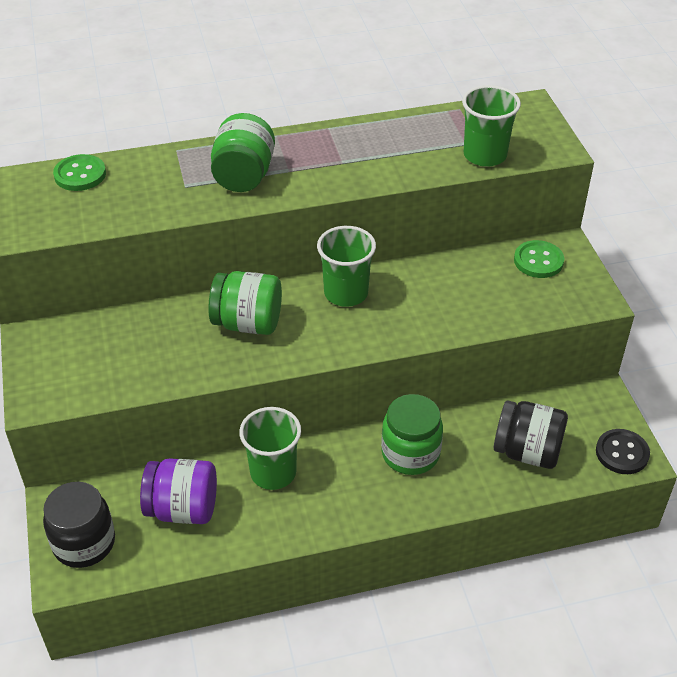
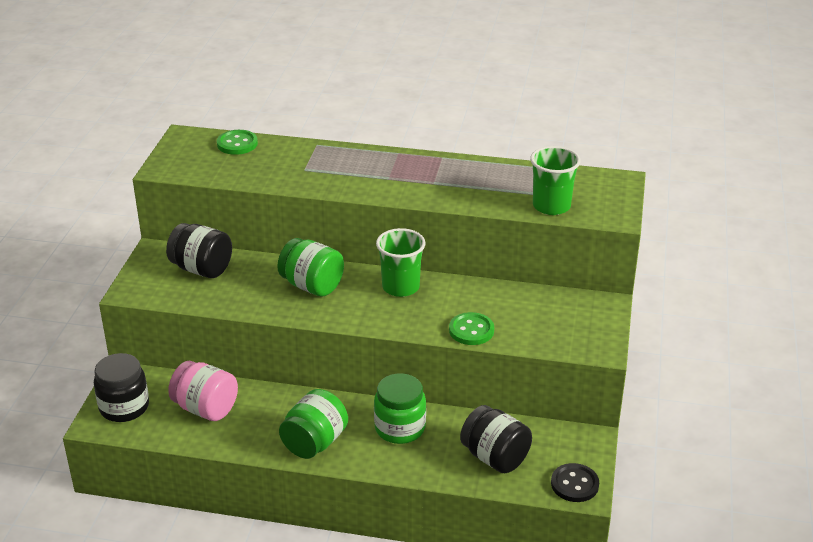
camera: 25 degrees right, 10 degrees down
purple jar [140,458,217,524] -> pink jar [168,361,238,421]
green jar [211,113,275,192] -> green jar moved to [279,389,348,459]
green cup [239,407,301,490] -> none
green button [514,240,564,278] -> green button moved to [449,312,494,345]
none -> black jar [166,223,232,278]

